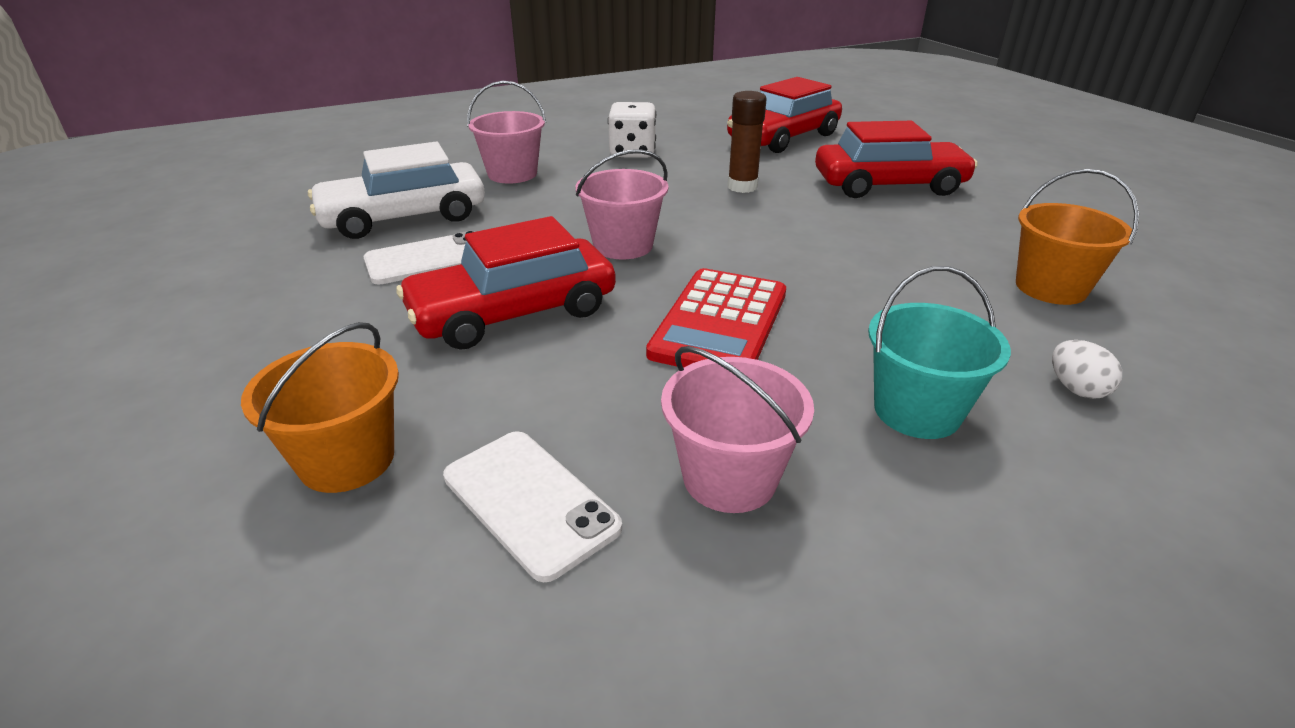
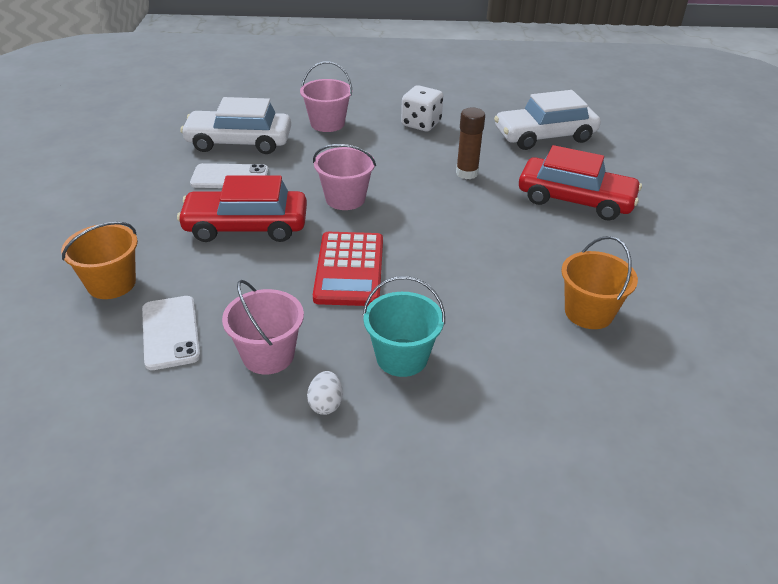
camera: 25 degrees right, 5 degrees up
red calculator [646,268,786,368] -> red calculator turned 45 degrees counterclockwise [313,232,383,306]
red car [727,77,842,153] -> white car [494,90,601,150]
white egg [1052,340,1122,399] -> white egg moved to [307,371,343,415]

